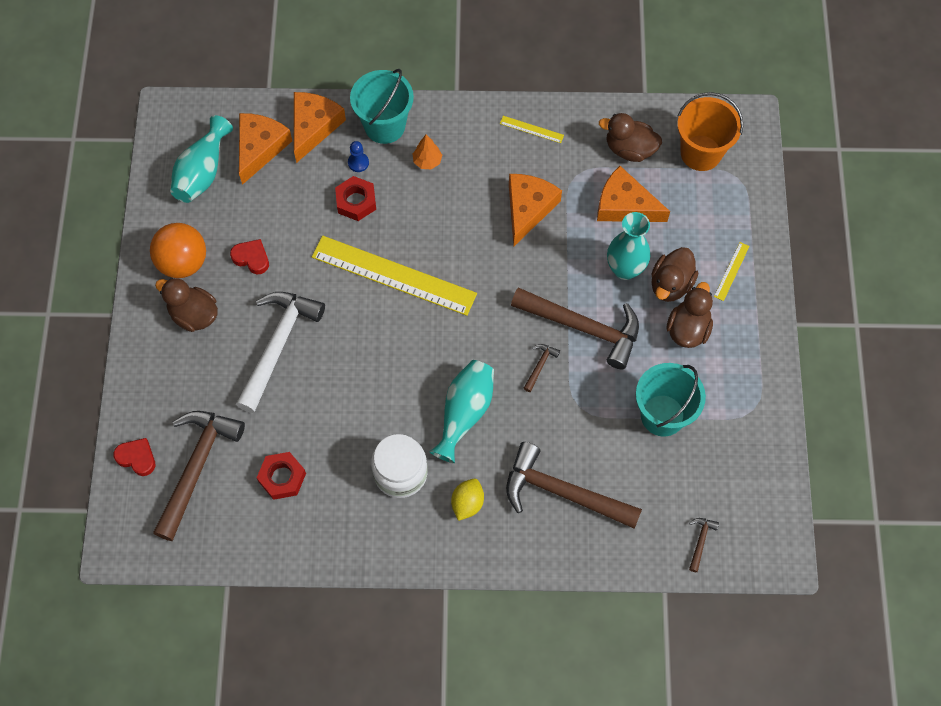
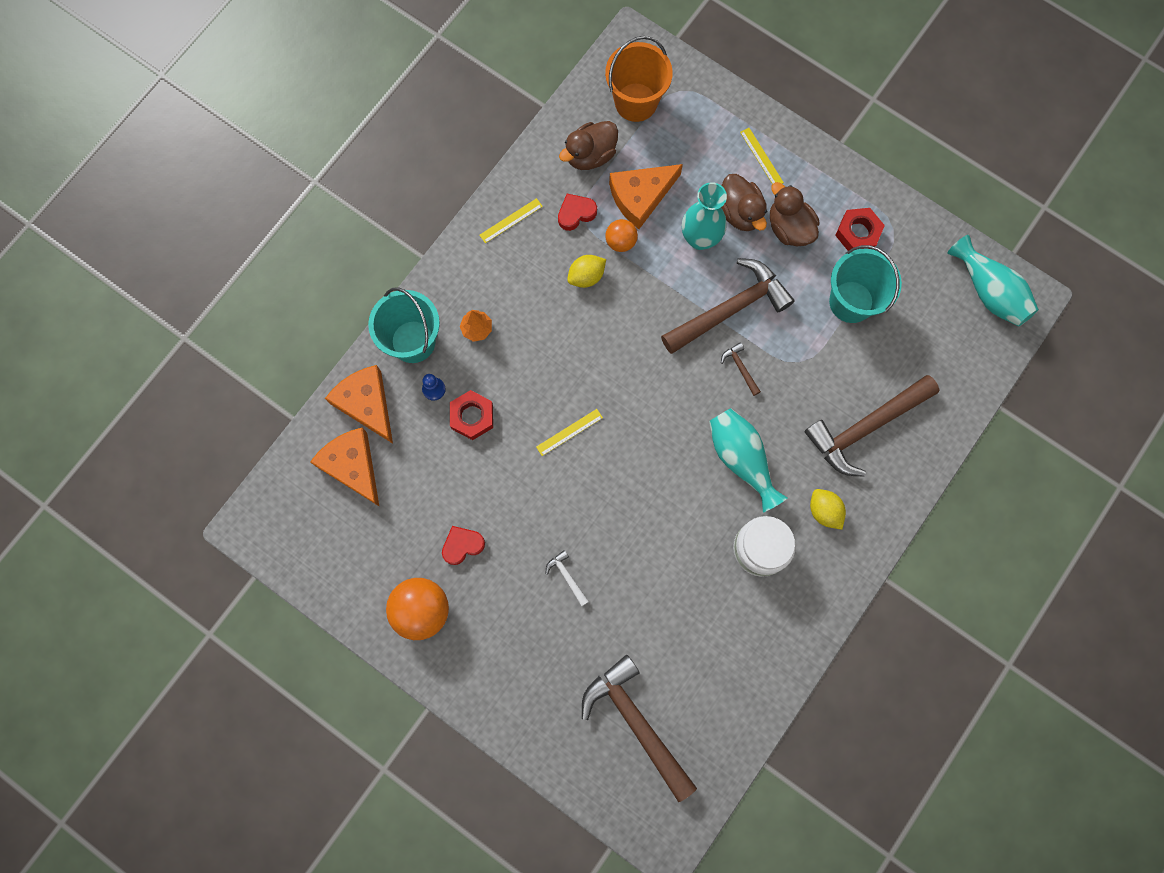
camera: 55 degrees left, 10 degrees up
red heart [113,438,155,476] -> red heart moved to [558,194,597,231]
brown duck [155,278,218,332] -> none
turquoise vase [170,115,233,203] -> turquoise vase moved to [947,234,1039,326]
white hammer [236,292,325,413] -> white hammer [546,550,589,606], size x0.40
red nut [257,452,306,500] -> red nut moved to [835,208,885,251]
yellow ruler [312,236,477,316] -> yellow ruler [536,409,603,456], size x0.40
orange cheese [509,174,562,246] -> yellow lemon [567,255,606,288]
brown hammer [689,518,719,572] -> none
none -> orange ball [605,219,638,252]

